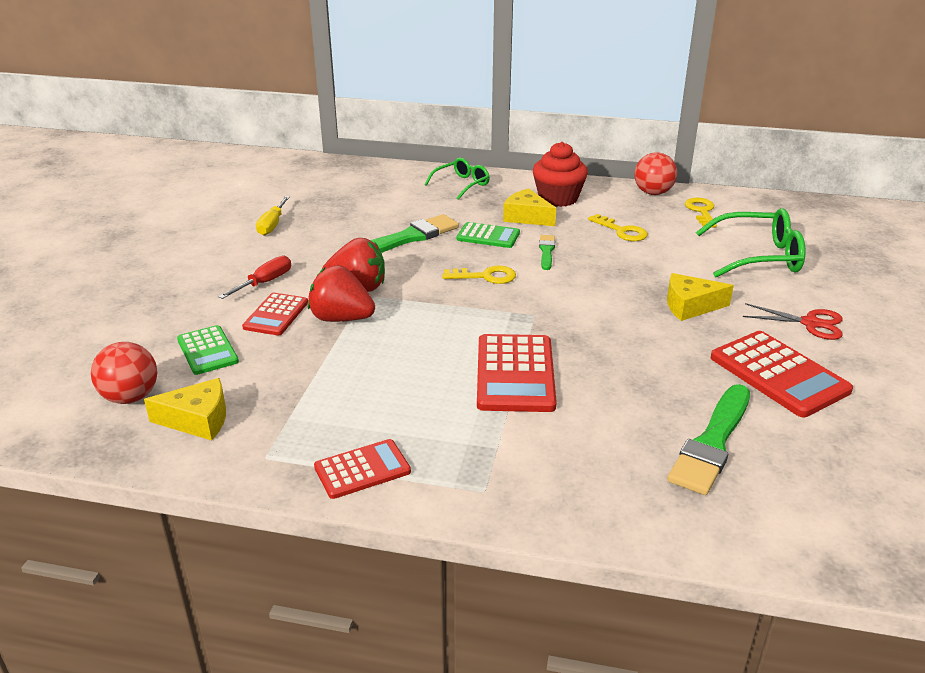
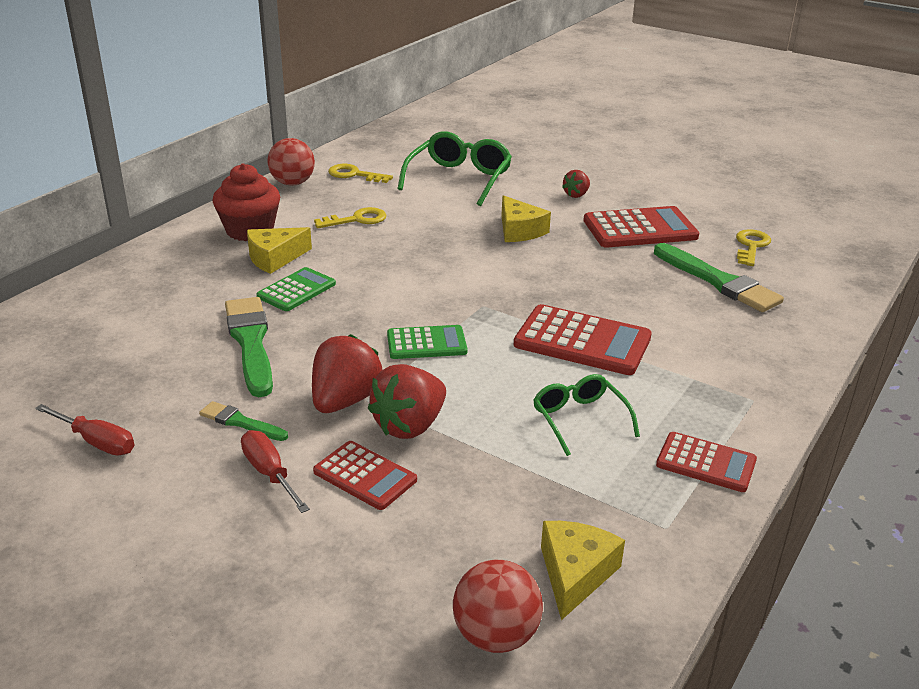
camera: 70 degrees left, 0 degrees up
green calculator [177,325,239,375] -> green calculator moved to [387,325,467,359]
yellow screwdriver [256,196,290,236] -> red screwdriver [35,404,135,456]
red calculator [314,439,411,499] -> red calculator turned 120 degrees clockwise [656,432,757,492]
green glasses [425,158,490,200] -> green glasses moved to [534,374,640,456]
yellow key [442,266,516,284] -> yellow key moved to [736,229,771,266]
green brush [539,235,555,270] -> green brush moved to [199,401,288,441]
yellow cheese [667,273,734,321] -> yellow cheese turned 45 degrees counterclockwise [501,195,551,242]
red scissors [743,303,843,340] -> red strawberry [562,170,590,198]

